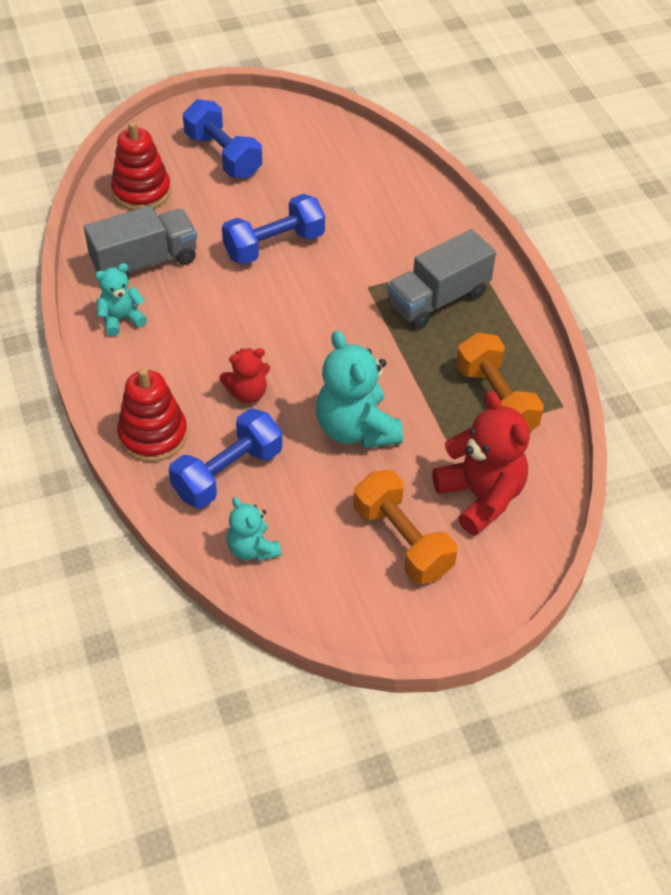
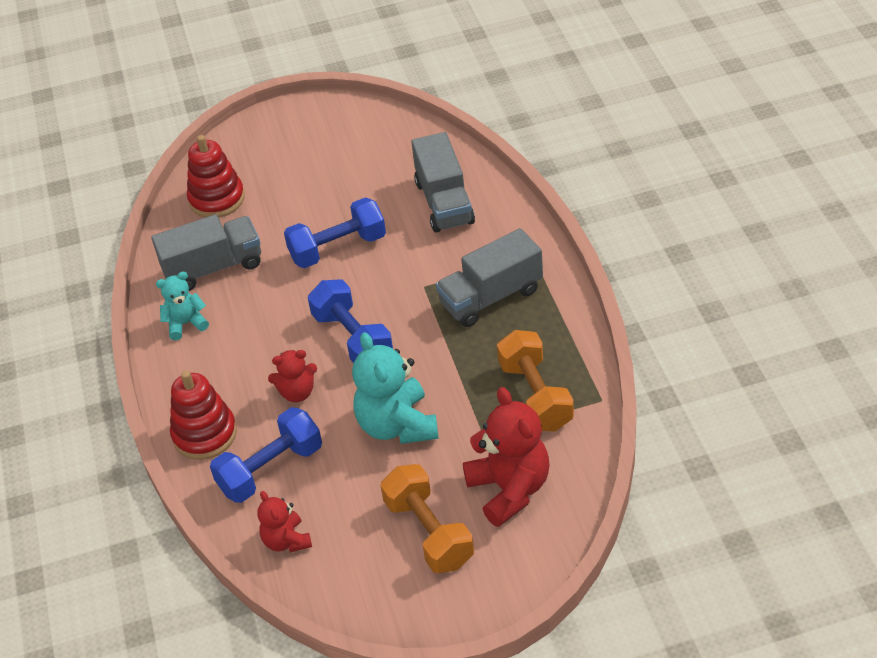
camera: 10 degrees right, 5 degrees down
blue dumbbell [183,99,262,178] -> blue dumbbell moved to [308,279,393,363]
turquoise teddy bear [227,497,282,561] -> red teddy bear [257,491,312,553]
none -> grey truck [411,132,475,233]

